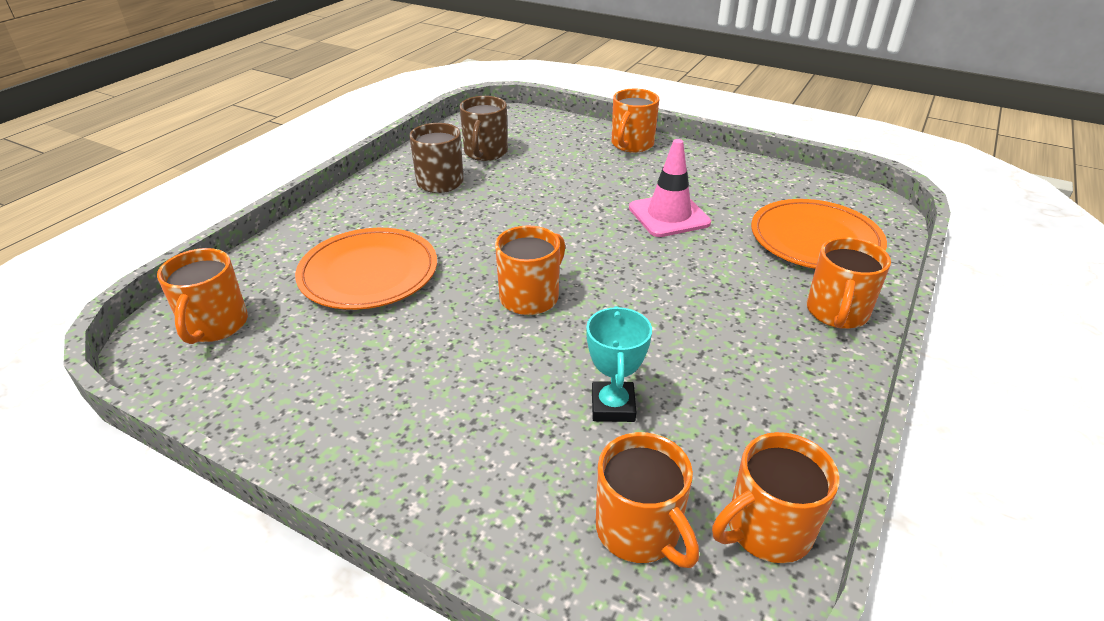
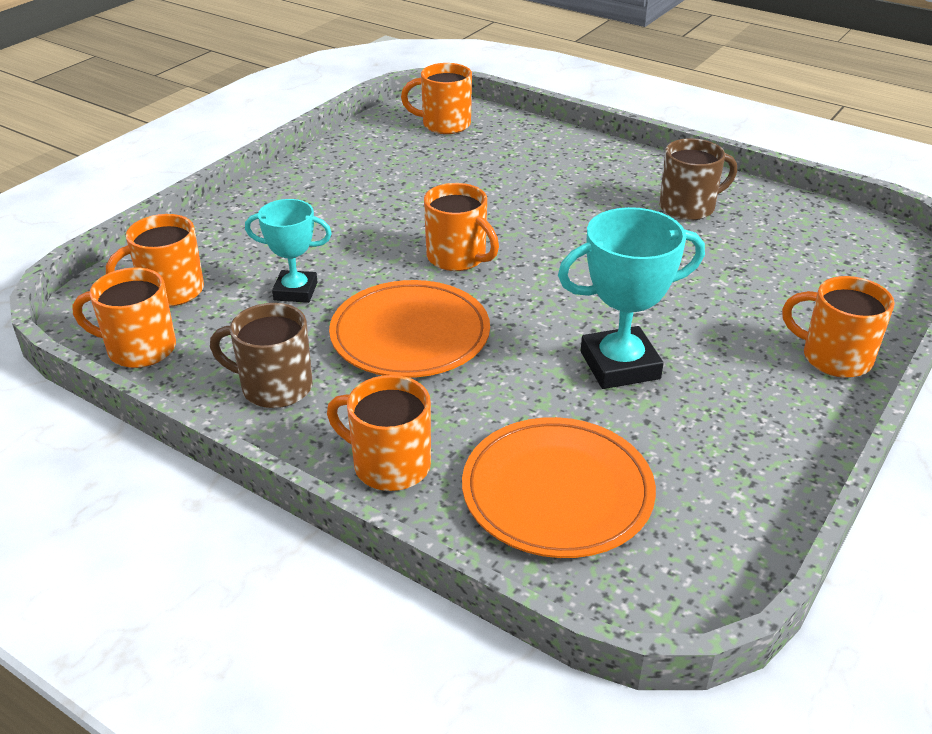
camera: 95 degrees right, 0 degrees up
orange plate [295,228,437,310] -> orange plate moved to [329,280,490,378]
brown mug [459,96,508,161] -> brown mug moved to [210,303,313,408]
pink traffic cone [629,139,711,237] -> turquoise trophy [558,207,705,389]
orange mug [712,432,839,563] -> orange mug turned 60 degrees counterclockwise [72,268,176,368]

